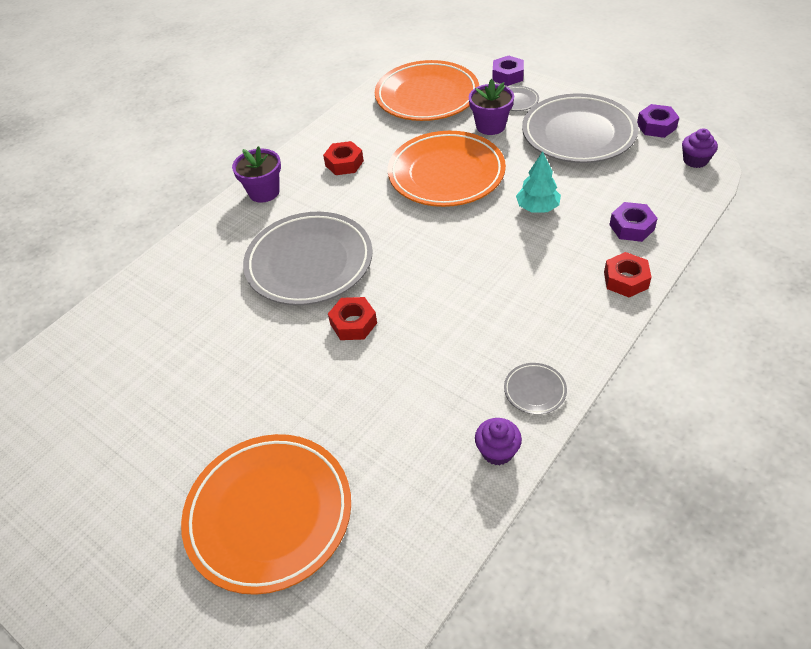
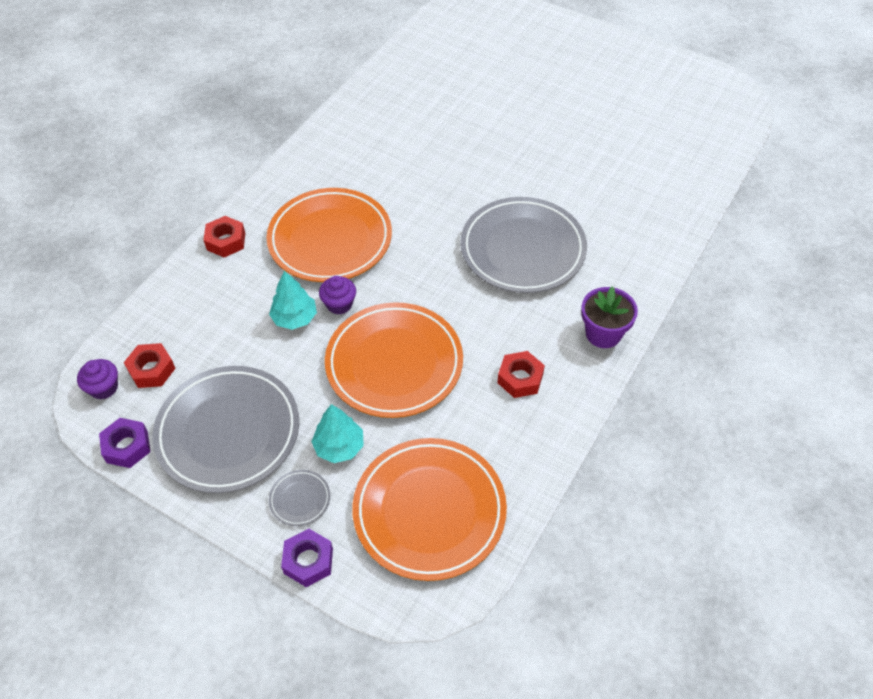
camera: 170 degrees right, 5 degrees up
orange plate [181,434,351,595] -> orange plate moved to [266,188,392,282]
red nut [328,297,377,340] -> red nut moved to [124,343,176,388]
purple flower pot [469,79,514,135] -> turquoise tree [311,404,364,463]
purple cupcake [475,418,522,465] -> purple cupcake moved to [319,276,356,315]
grey plate [504,363,567,415] -> none
purple nut [609,202,658,242] -> none

